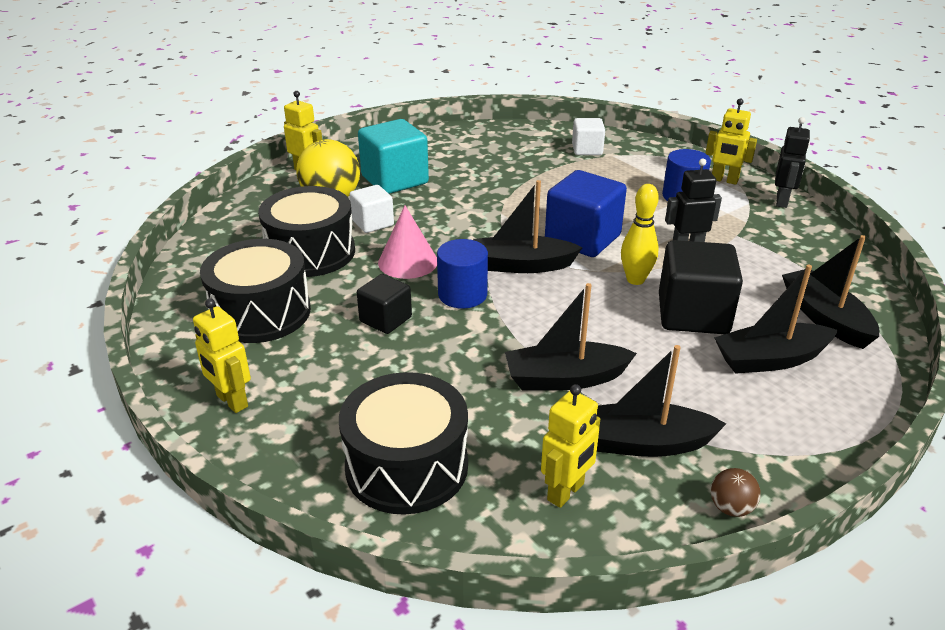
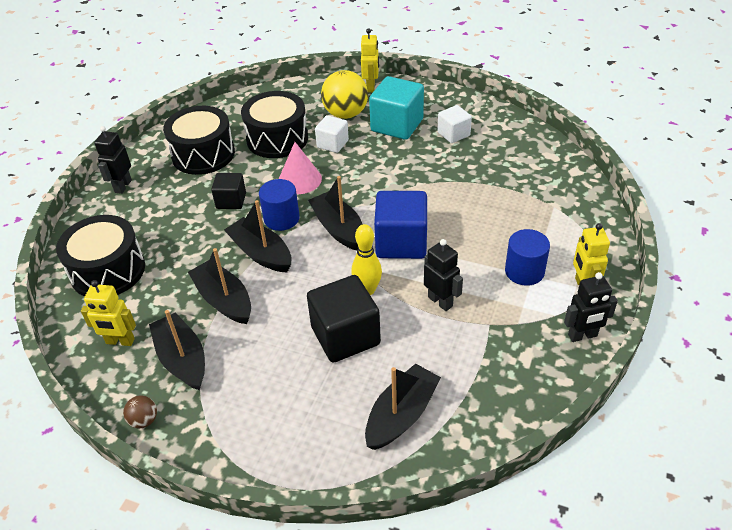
camera: 60 degrees right, 10 degrees up
yellow robot [193,299,251,413] -> black robot [94,126,132,194]
white cube [572,118,605,155] -> white cube moved to [437,105,472,143]
black boat [714,265,838,374] -> black boat moved to [224,200,291,272]

